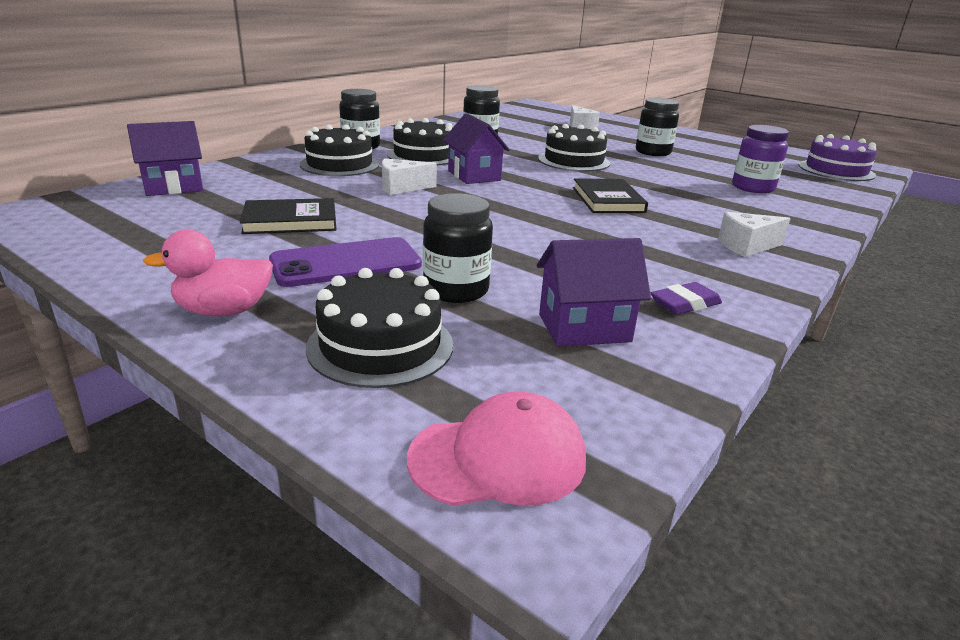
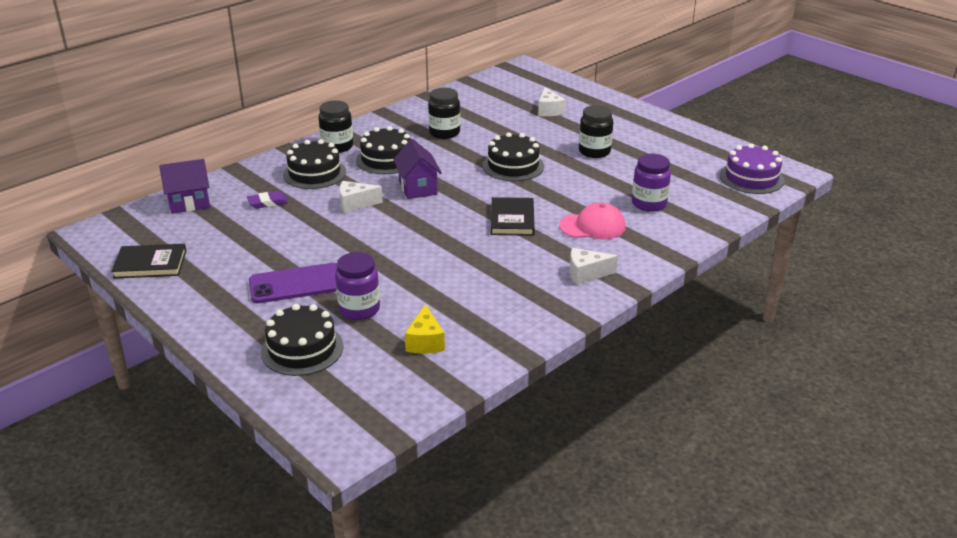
camera: 10 degrees right, 5 degrees up
pink duck [143,229,273,316] -> none
black book [240,198,337,234] -> black book moved to [111,244,186,279]
pink cap [407,392,586,506] -> pink cap moved to [559,202,626,239]
black jar [423,193,493,303] -> purple jar [335,252,380,320]
purple house [537,238,651,347] -> yellow cheese [405,304,445,353]
purple eraser [651,282,722,315] -> purple eraser moved to [247,191,289,209]

